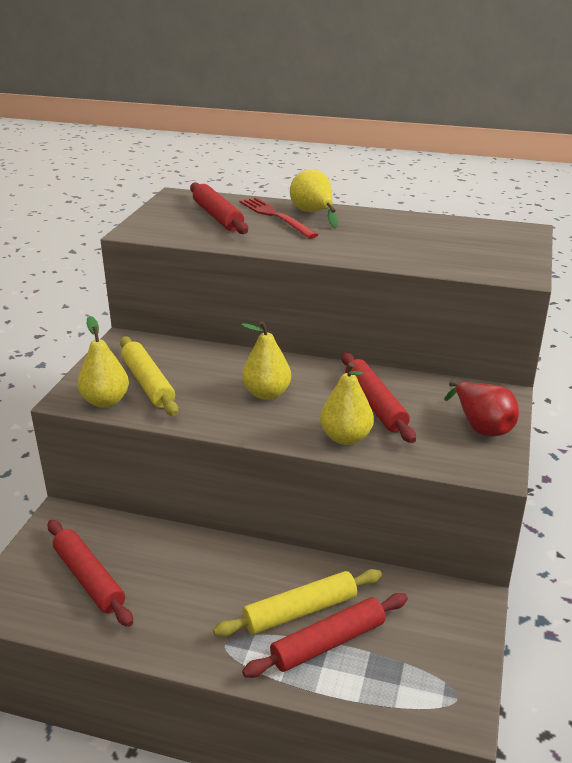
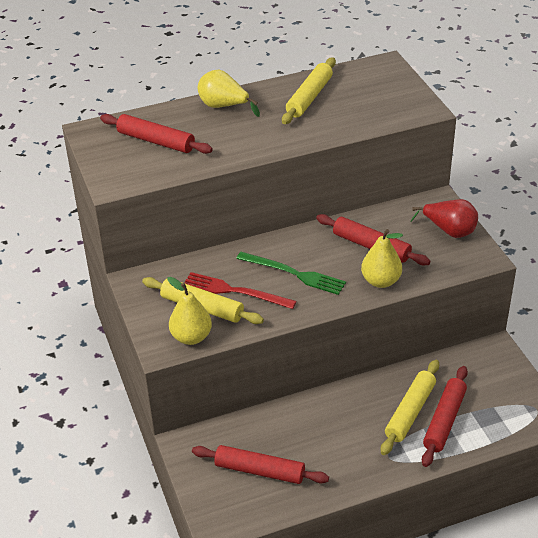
camera: 35 degrees left, 10 degrees up
red fork [240,197,318,239] -> red fork moved to [184,272,297,309]
yellow pear [241,321,291,400] -> green fork [236,252,346,295]
none -> yellow rolling pin [282,57,336,124]

